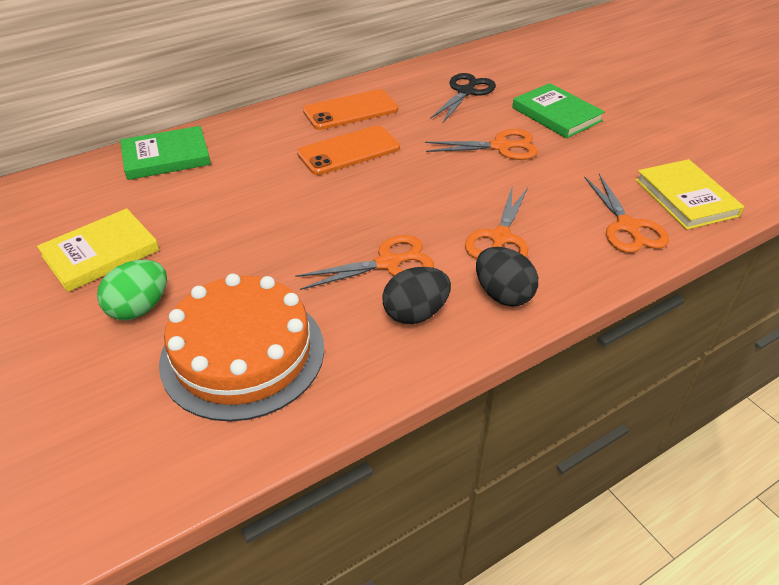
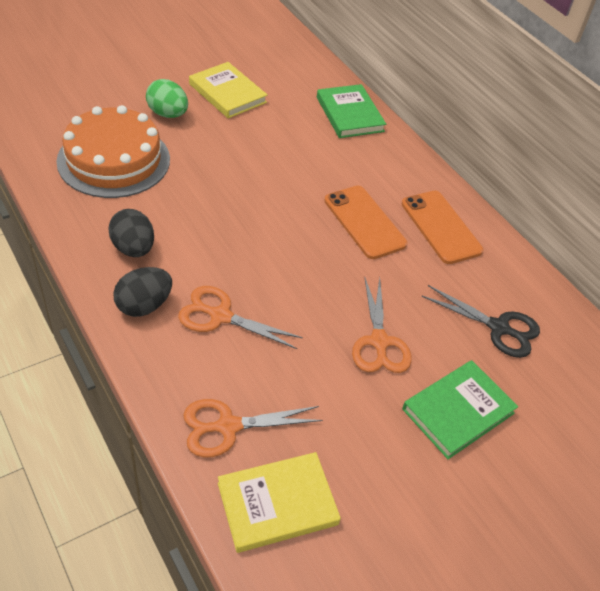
camera: 85 degrees right, 5 degrees up
orange scissors [295,235,434,290] -> none

